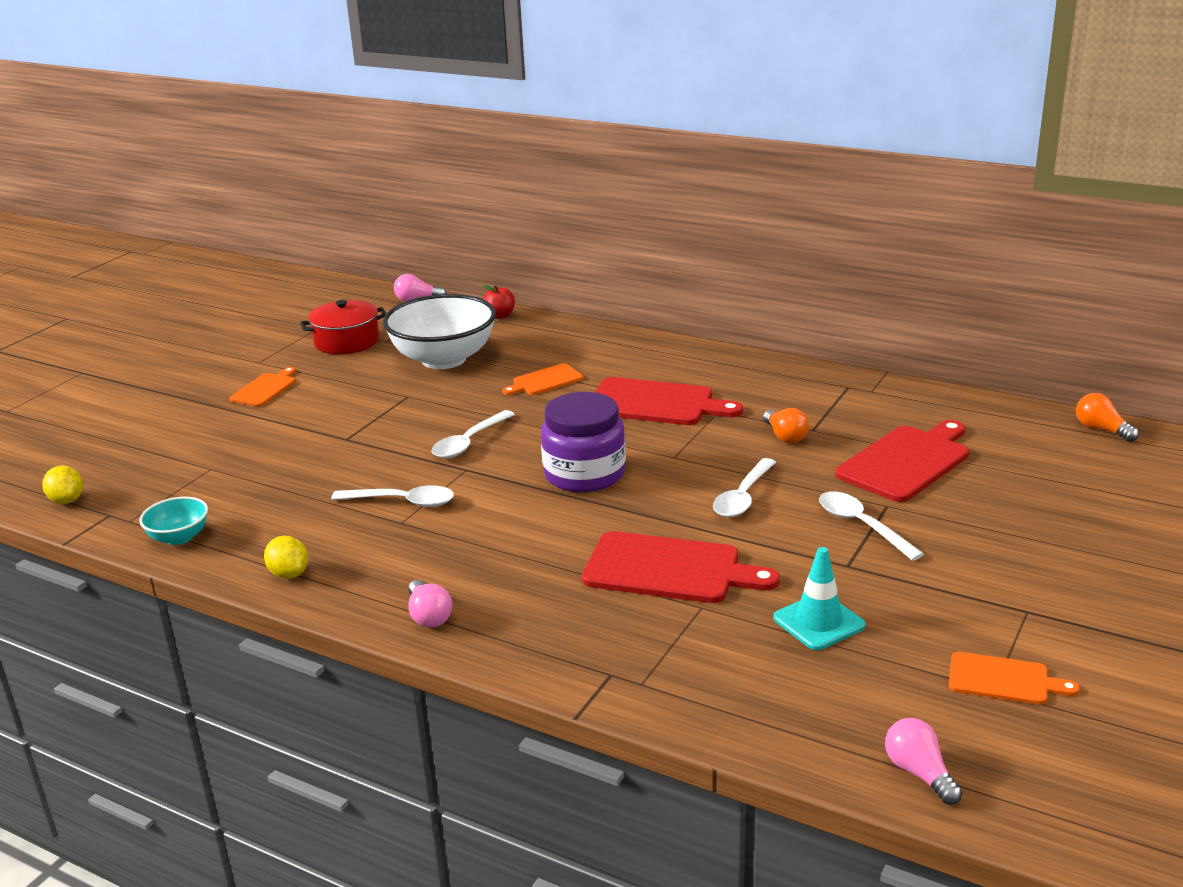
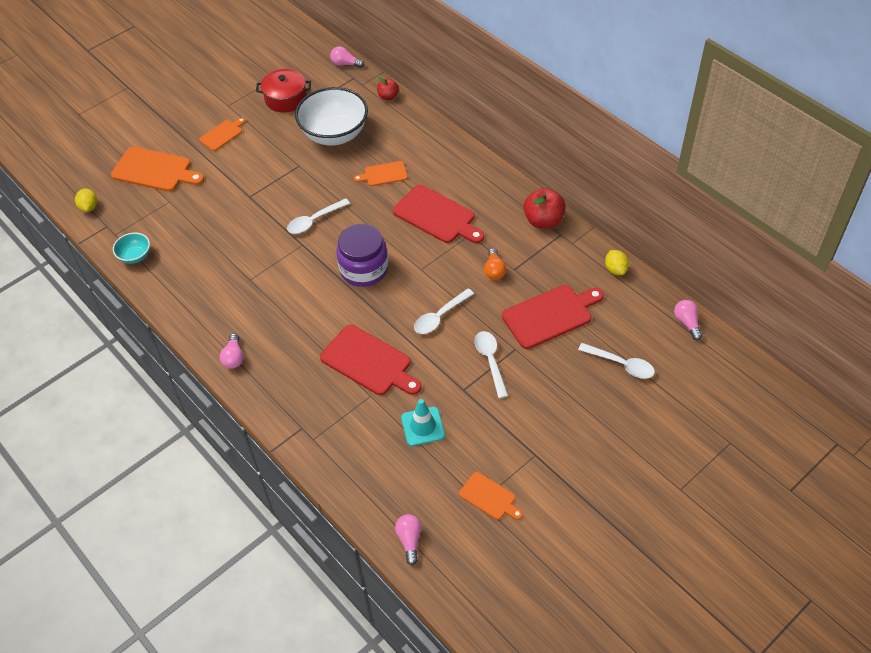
camera: 20 degrees right, 25 degrees up
yellow lemon [264,536,308,579] -> yellow lemon moved to [605,250,629,275]
white spoon [331,485,454,507] -> white spoon moved to [578,343,655,379]
orange light bulb [1076,393,1139,442] -> pink light bulb [674,300,702,340]
none -> orange cutting board [111,147,204,192]
none -> red apple [523,188,566,229]

